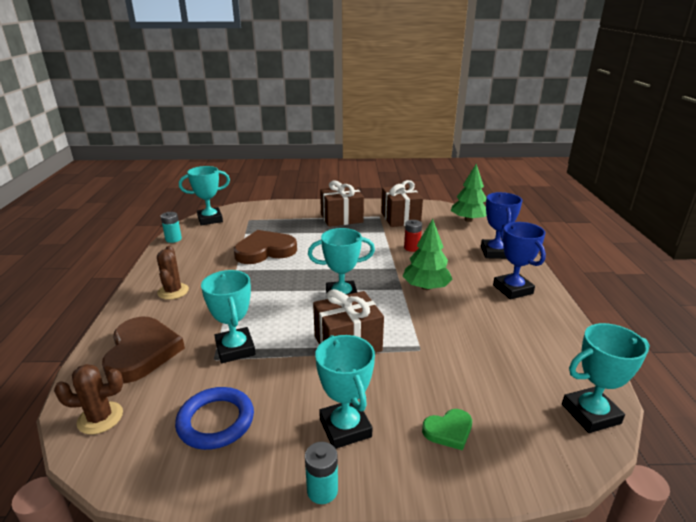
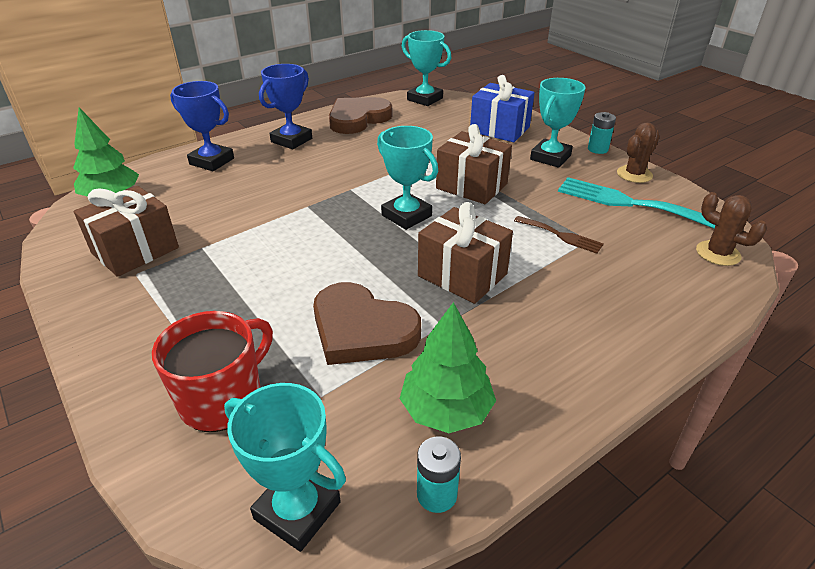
camera: 125 degrees left, 10 degrees up
brown heart [102,317,185,383] -> brown heart moved to [329,97,393,134]
brown cactus [157,246,189,300] -> brown cactus moved to [617,122,660,183]
blue ring [175,387,254,450] -> turquoise fork [558,177,716,229]
turquoise trophy [201,270,256,363] -> brown fork [514,216,604,254]
brown gift [320,181,364,227] -> brown gift moved to [418,202,513,304]
green tree [403,219,453,290] -> green tree moved to [399,302,496,433]
red battery [404,220,422,252] -> none
green heart [422,409,472,451] -> blue gift [470,75,535,142]
blue trophy [481,192,523,259] -> blue trophy turned 60 degrees clockwise [170,81,234,171]
none -> red mug [152,311,273,432]

